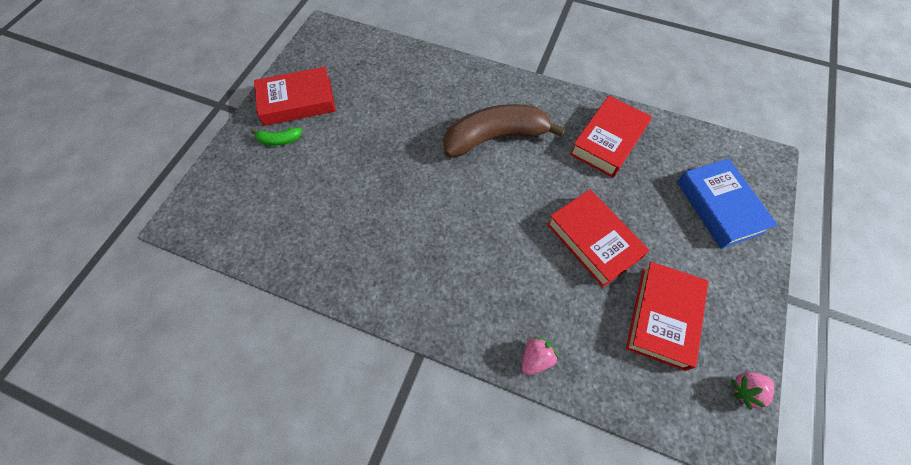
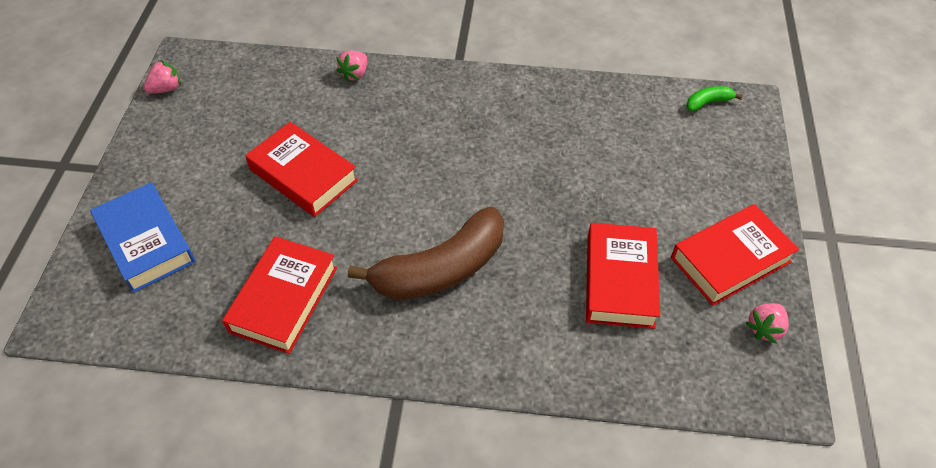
camera: 165 degrees right, 10 degrees down
green banana [251,127,302,146] -> green banana moved to [686,86,743,111]
red book [626,262,708,371] -> red book moved to [586,223,660,329]
none -> pink strawberry [746,303,788,344]

